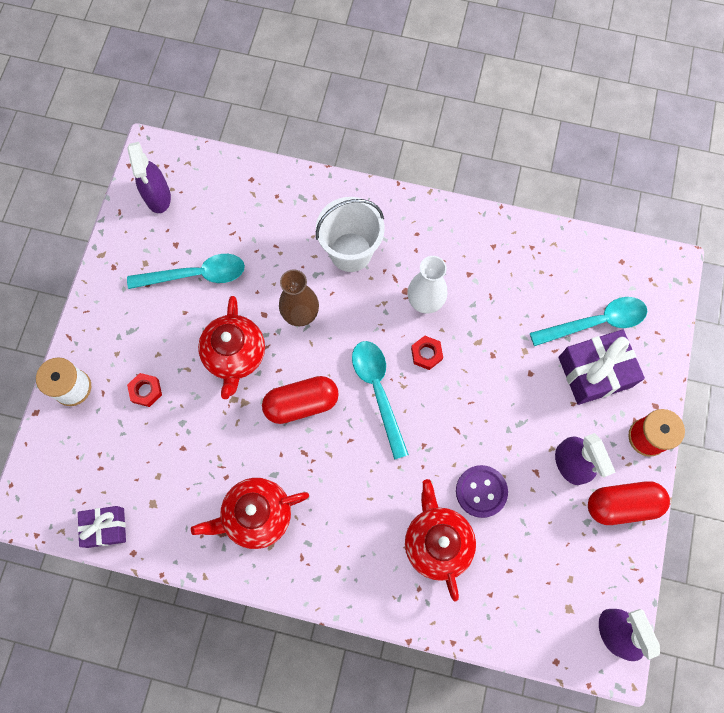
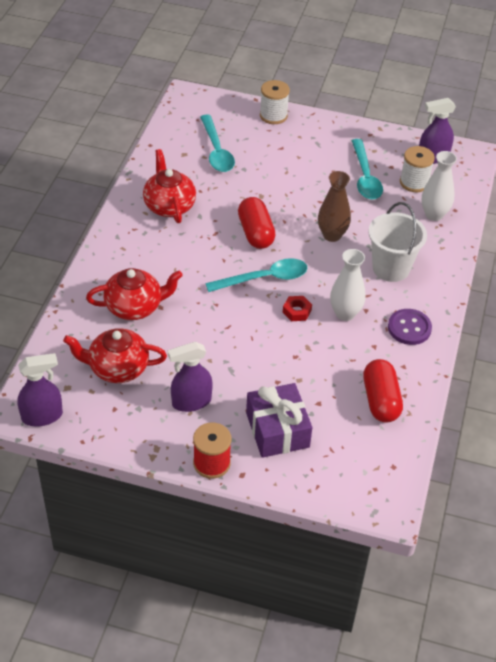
camera: 90 degrees right, 25 degrees down
purple gift [78,506,126,548] -> none
red nut [127,373,162,407] -> none
red teapot [198,296,265,399] -> red teapot moved to [63,328,167,383]
purple button [456,465,508,518] -> purple button moved to [388,309,432,345]
turquoise spoon [530,297,647,346] -> turquoise spoon moved to [200,114,235,172]
red capsule [588,481,670,525] -> red capsule moved to [363,359,403,423]
none -> white spool [400,146,435,192]
none -> white vase [422,151,457,221]

